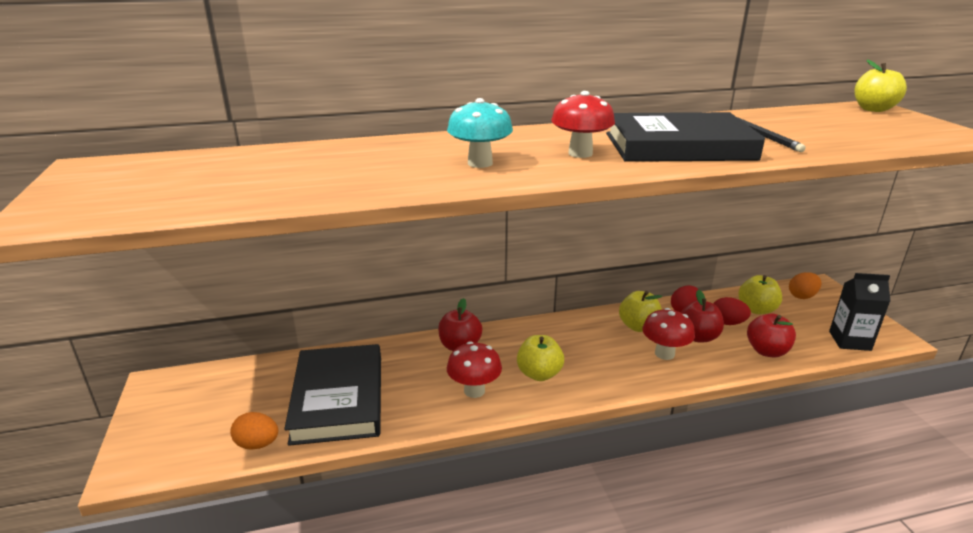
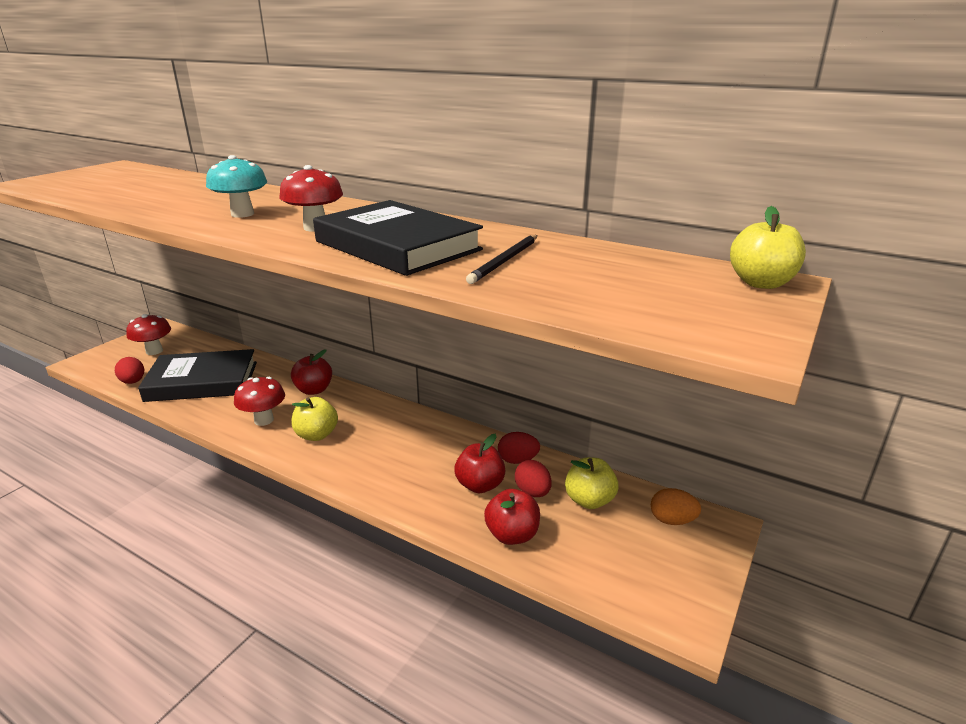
camera: 45 degrees right, 0 degrees up
orange egg [230,412,278,450] -> red egg [115,357,144,384]
black book [284,344,381,446] -> black book turned 45 degrees clockwise [138,349,257,402]
yellow apple [619,291,662,332] -> none
red mushroom [642,308,695,360] -> red mushroom moved to [126,314,171,355]
black carton [829,273,890,351] -> none

